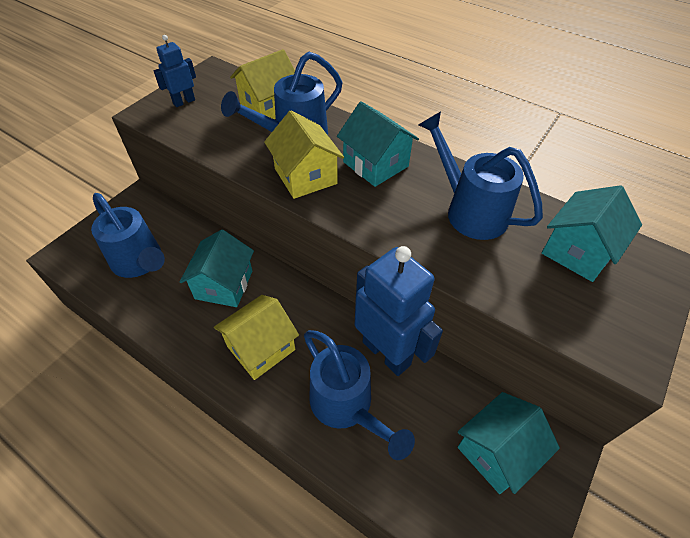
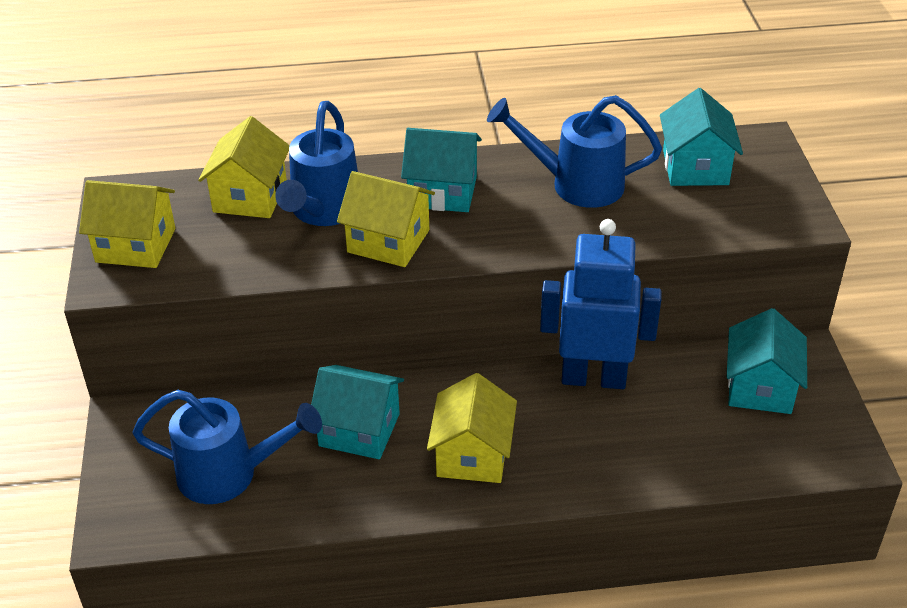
camera: 40 degrees left, 10 degrees down
blue robot [154,35,196,107] -> yellow house [79,180,175,268]
turquoise house [180,229,254,307] -> turquoise house turned 45 degrees counterclockwise [311,365,404,459]
blue watering can [304,330,415,460] -> none

